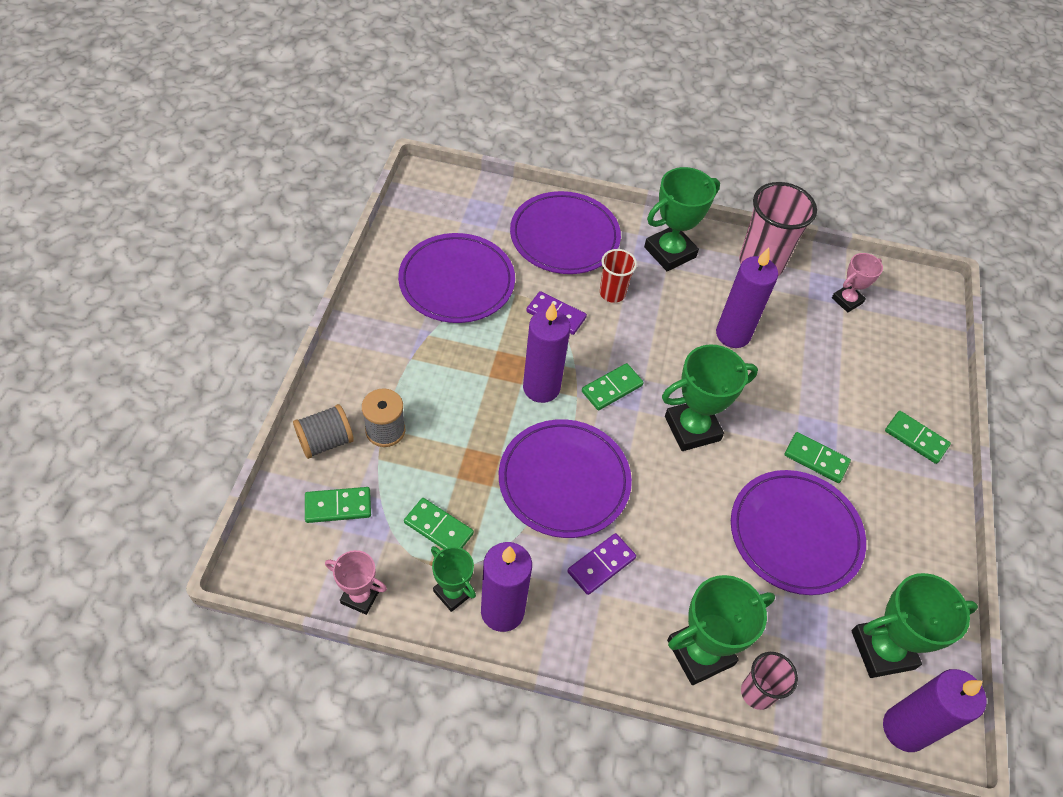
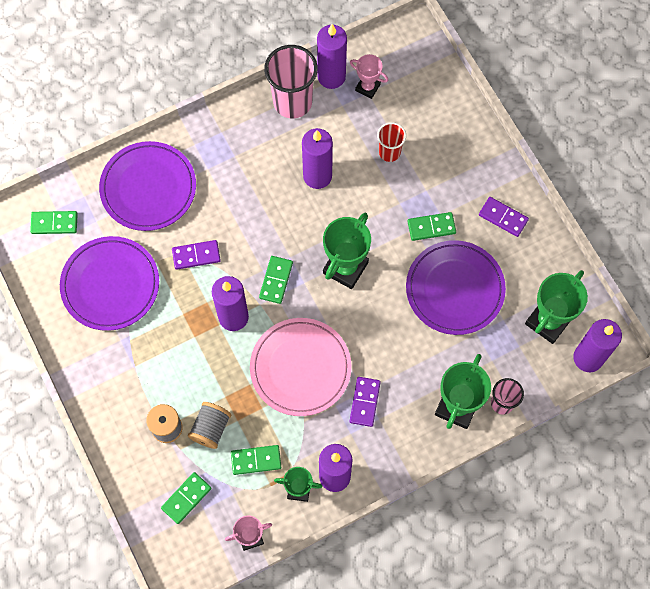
camera: 35 degrees left, 15 degrees up
grey spool [293,404,354,459] -> grey spool moved to [188,402,231,449]
purple plate [499,419,632,538] -> pink plate [250,318,351,416]
red cup [600,249,637,303] -> red cup moved to [377,122,406,162]
green trophy [644,167,720,271] -> none
pink trophy [832,253,883,312] -> pink trophy turned 75 degrees counterclockwise [350,54,388,99]
green domino [885,411,951,464] -> green domino moved to [30,211,78,234]
none -> purple candle [317,24,347,89]
none -> purple domino [479,197,529,237]

